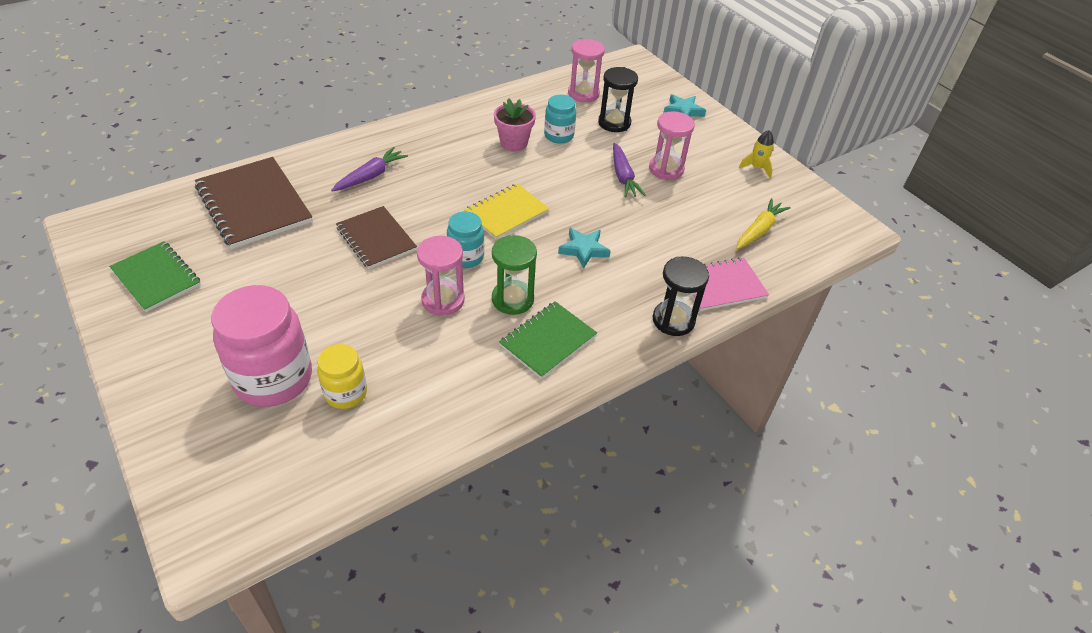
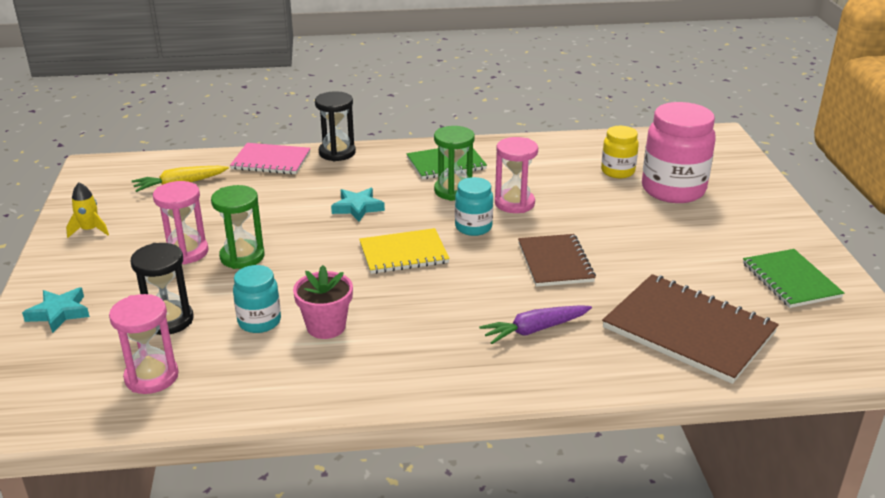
camera: 150 degrees left, 15 degrees down
brown notebook [195,157,313,249] -> brown notebook turned 45 degrees counterclockwise [602,274,779,384]
purple carrot [613,143,646,198] -> green hourglass [211,185,264,269]

